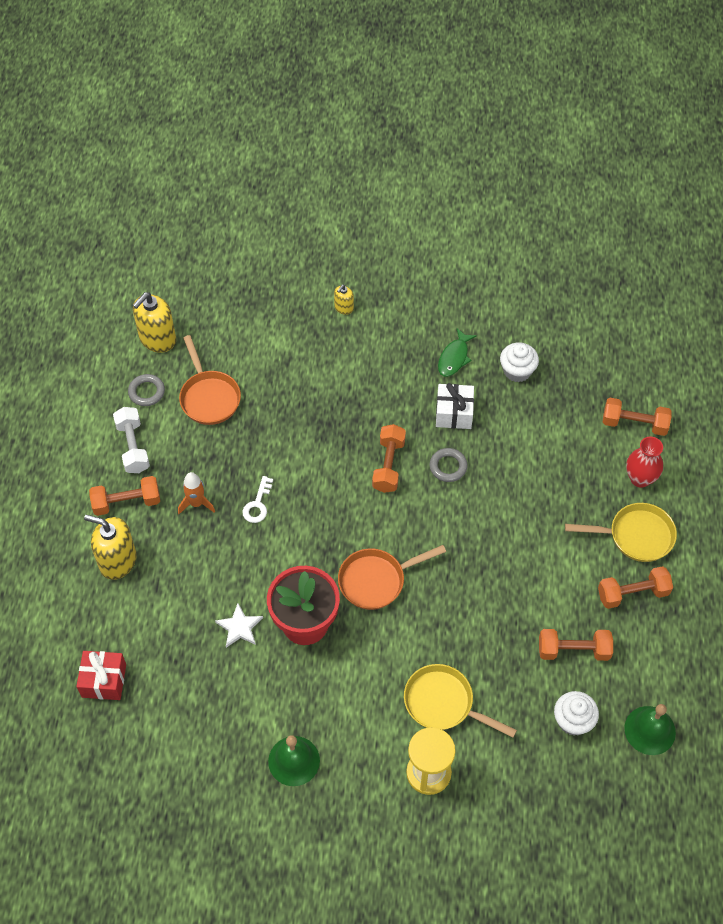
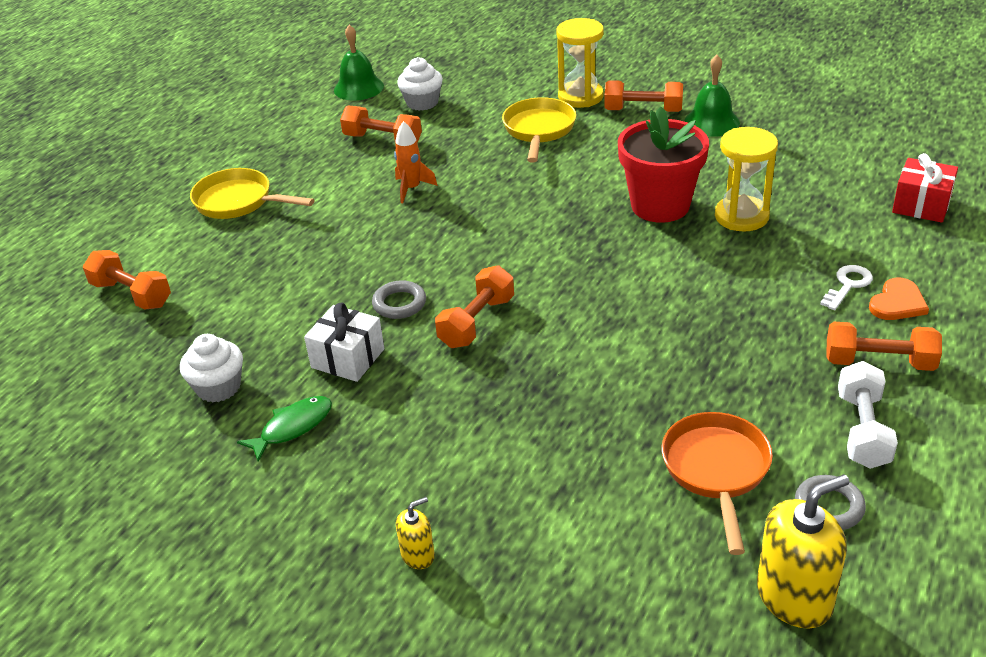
camera: 155 degrees left, 20 degrees down
yellow soap dispenser [84,515,137,580] -> orange heart [869,278,929,320]
orange rocket [178,472,215,514] -> orange rocket moved to [394,121,438,203]
white star [215,603,263,648] -> yellow hourglass [715,127,778,232]
white key [242,476,273,523] -> white key moved to [820,265,873,310]
orange pan [338,545,446,610] -> none
yellow pan [404,664,517,738] -> yellow pan turned 135 degrees counterclockwise [502,97,576,163]
orange dumbbell [598,566,673,609] -> orange dumbbell moved to [604,80,683,112]
red vase [626,437,663,488] -> none

